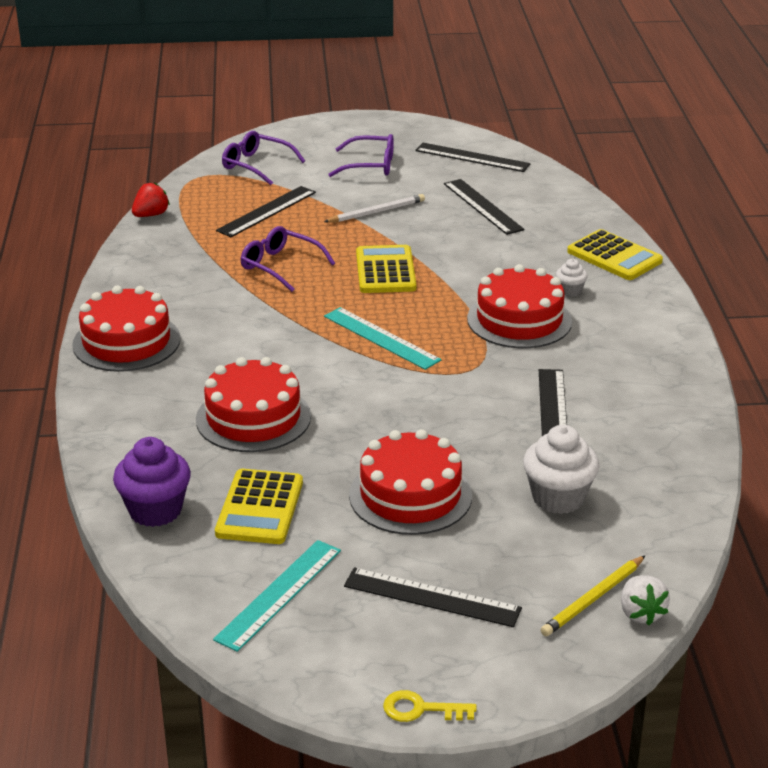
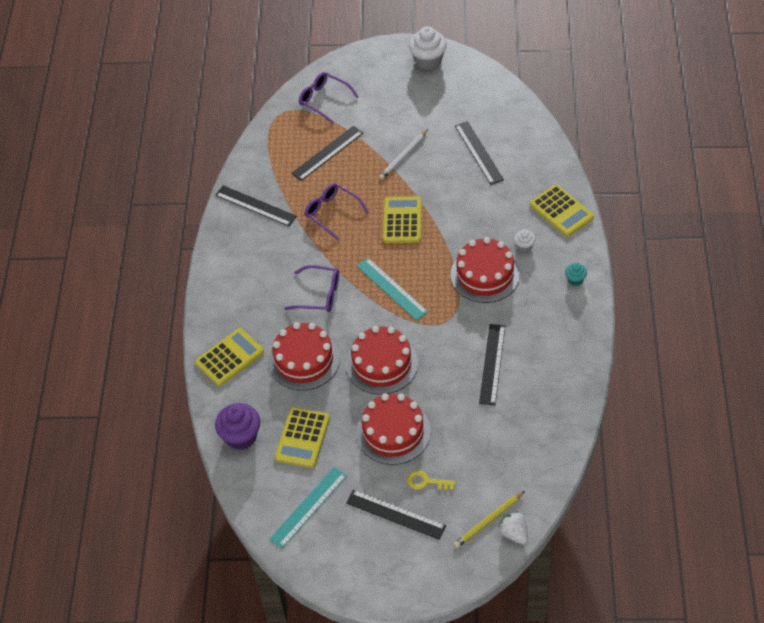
camera: 10 degrees right, 20 degrees up
red cake [72,286,180,372] -> red cake moved to [346,326,418,395]
red strawberry [132,182,170,217] -> none
white pencil [324,194,425,223] -> white pencil turned 150 degrees clockwise [379,129,428,180]
purple glasses [328,134,394,177] -> purple glasses moved to [284,265,339,312]
yellow key [383,690,477,722] -> yellow key moved to [407,470,456,490]
black ruler [415,143,530,172] -> black ruler moved to [215,185,297,226]
white cupcake [523,425,599,514] -> white cupcake moved to [409,26,447,70]
white strawberry [621,575,670,625] -> white strawberry turned 150 degrees clockwise [498,511,528,544]
none -> yellow calculator [195,328,264,386]
none -> turquoise cupcake [565,263,587,286]

